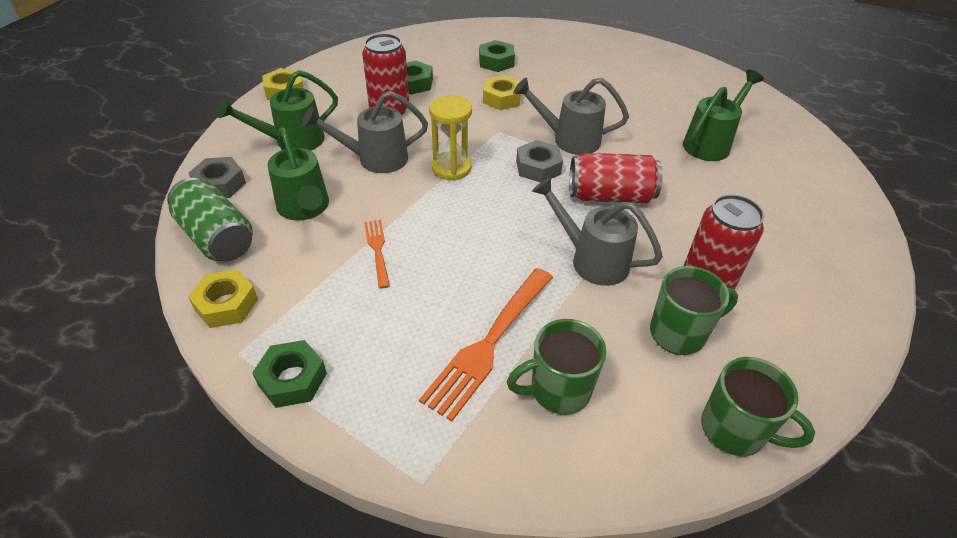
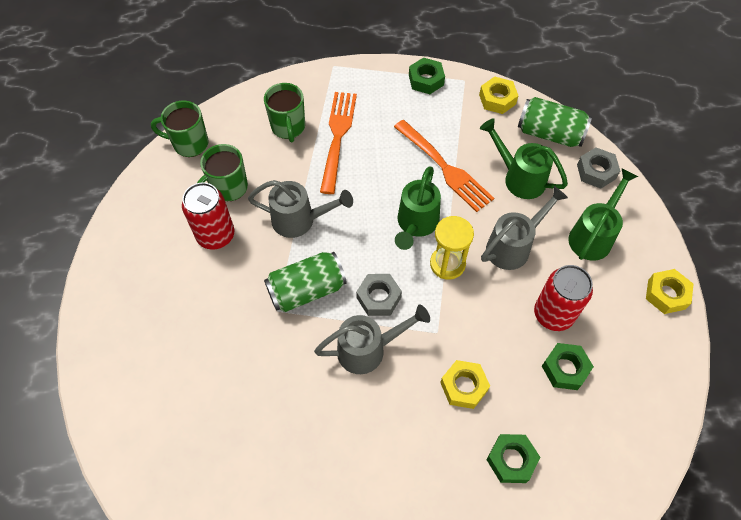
camera: 155 degrees right, 15 degrees up
orange fork [364,220,390,289] -> orange fork [394,120,494,212], size x1.88
green mug [507,319,607,415] -> green mug turned 120 degrees clockwise [264,83,305,142]
red can [569,153,663,203] -> green can [264,252,347,312]
green watering can [683,70,764,161] -> green watering can moved to [395,166,441,250]

